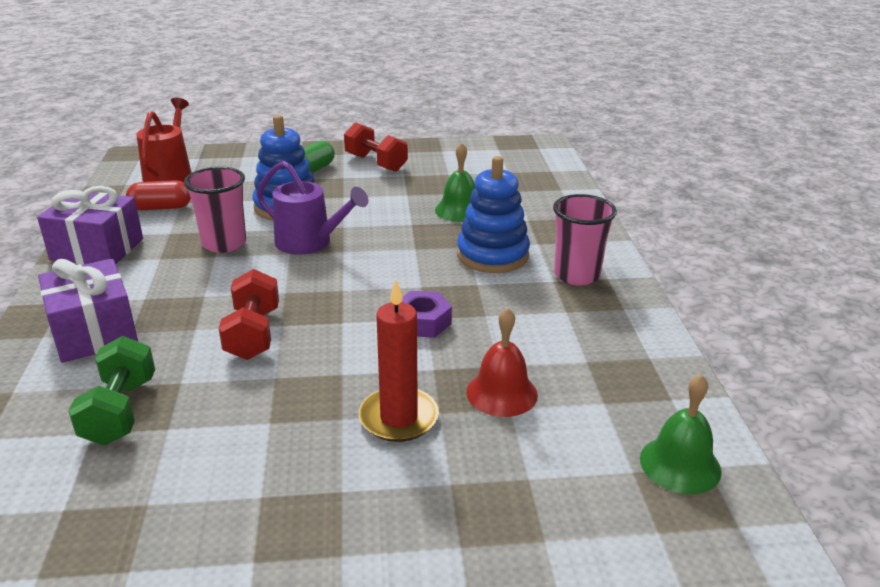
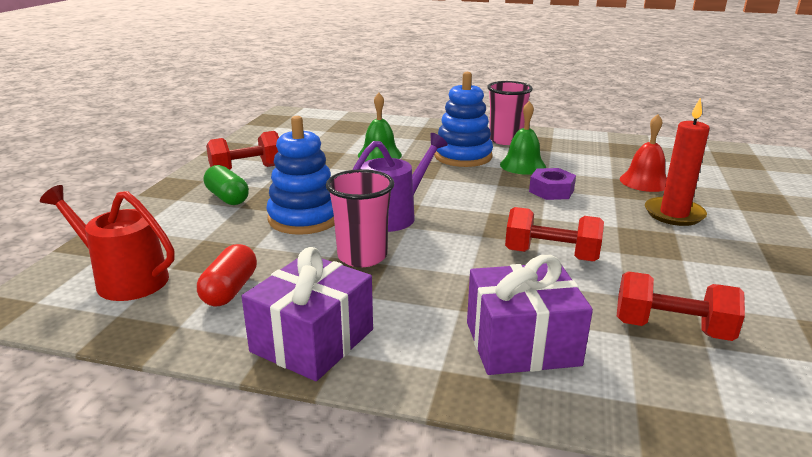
camera: 70 degrees left, 5 degrees down
green dumbbell [68,336,155,445] -> red dumbbell [617,272,745,341]
green bell [640,374,722,494] -> green bell moved to [500,101,546,175]

